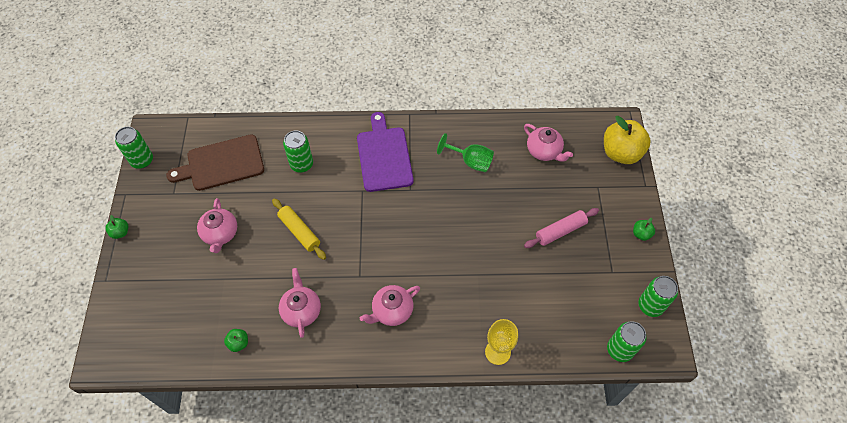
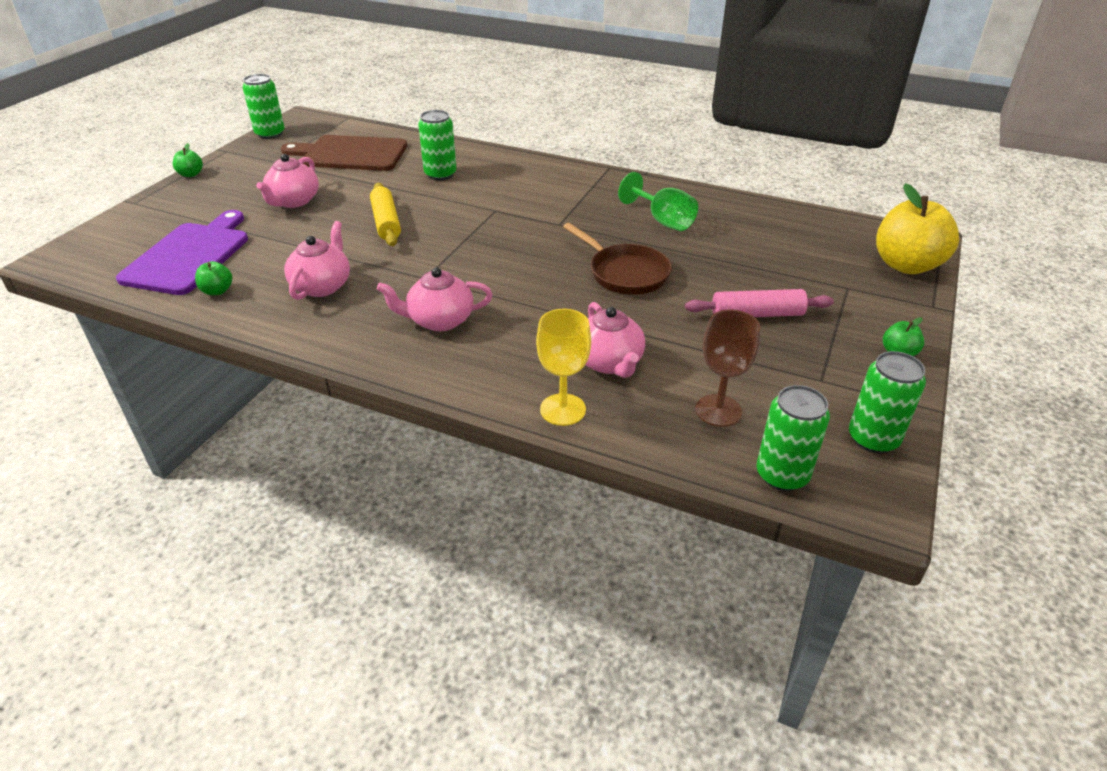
camera: 25 degrees right, 20 degrees down
purple cutting board [357,112,414,192] -> purple cutting board moved to [116,210,248,295]
pink teapot [524,124,573,162] -> pink teapot moved to [586,302,645,378]
none -> brown pan [563,223,672,295]
none -> brown goblet [695,310,760,427]

